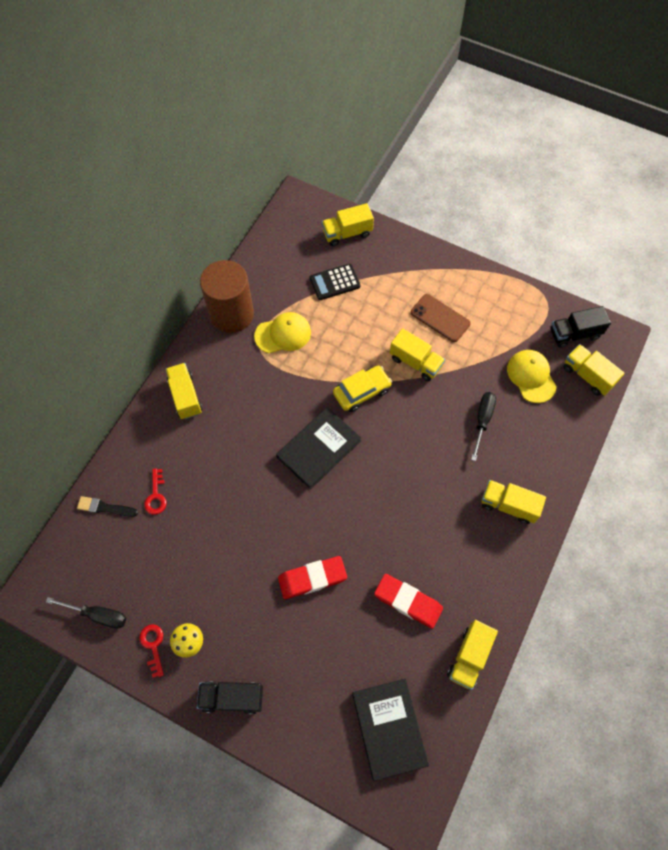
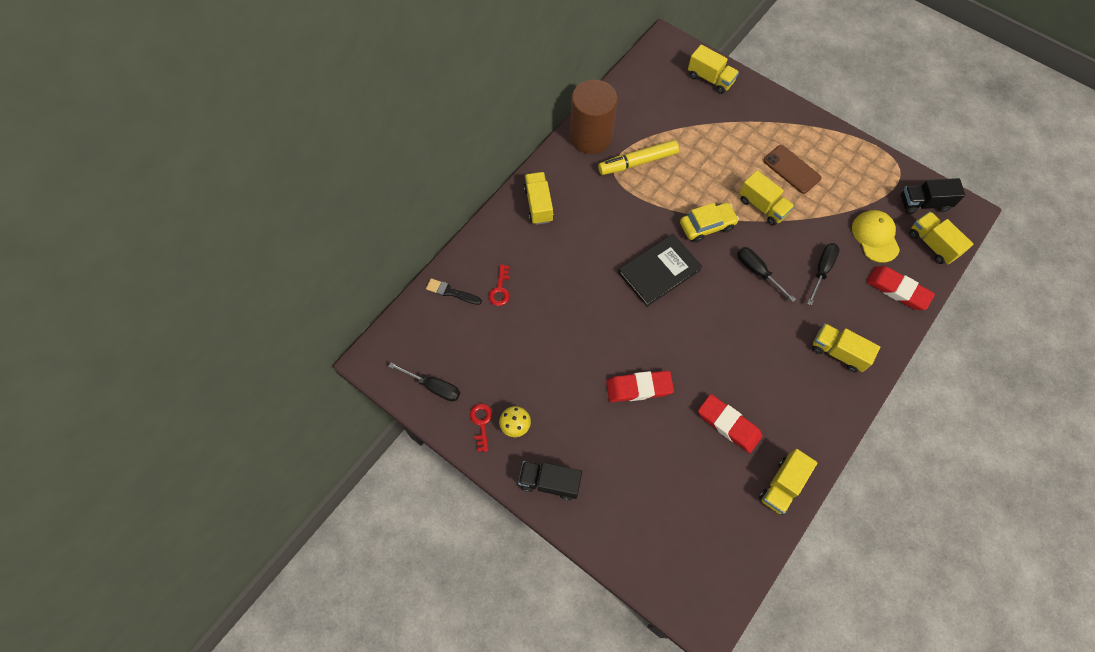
camera: 10 degrees right, 0 degrees up
yellow cap [254,312,311,353] -> yellow marker [598,140,679,175]
black calculator [310,264,360,300] -> none
yellow truck [322,203,374,246] -> yellow truck turned 135 degrees counterclockwise [688,45,739,94]
black book [352,679,429,781] -> none
none -> black screwdriver [737,247,796,302]
none -> red eraser [867,266,935,310]

